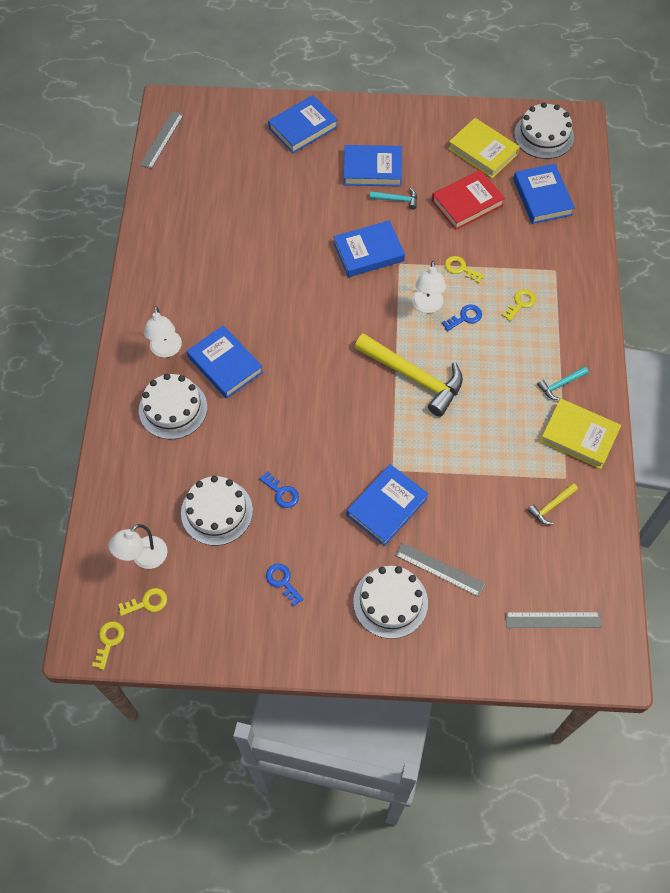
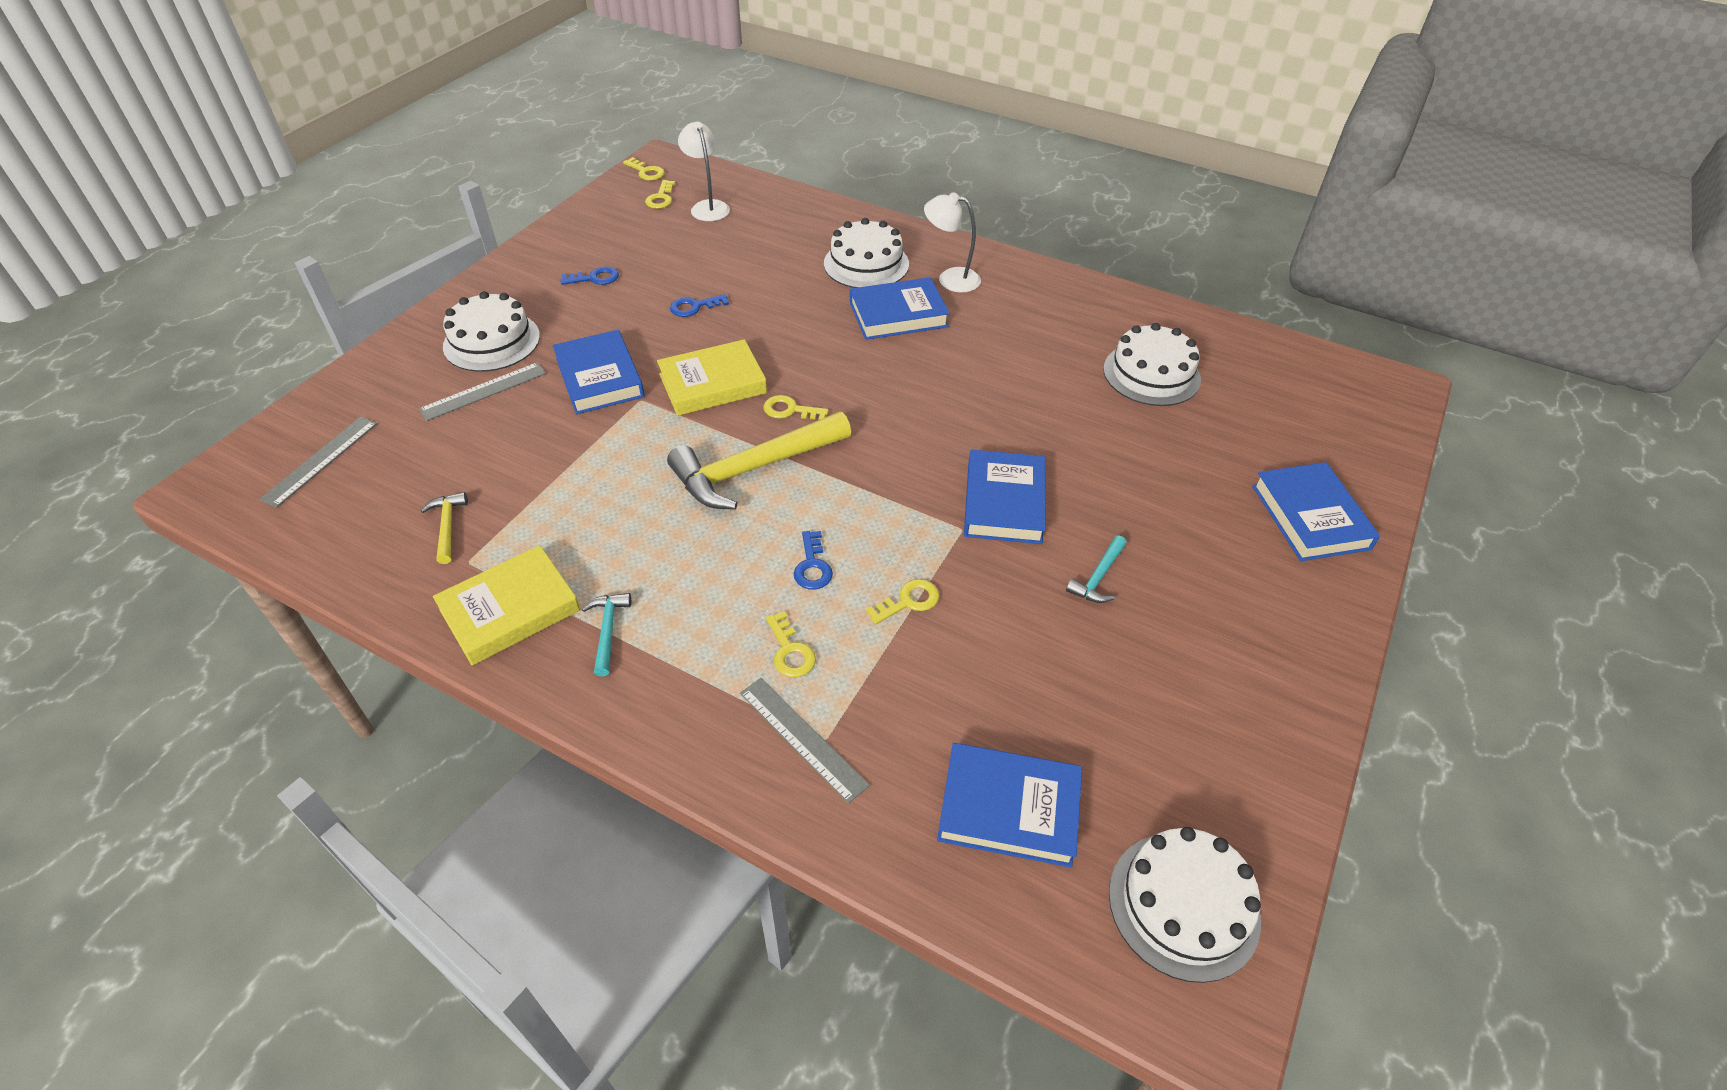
camera: 115 degrees right, 15 degrees down
grey ruler [140,111,184,169] -> grey ruler moved to [740,678,870,804]
white cake [181,476,253,546] -> white cake moved to [1103,323,1201,406]
blue book [344,145,402,187] -> none
white lamp [412,261,446,313] -> none
red book [432,170,505,230] -> none
yellow book [448,118,520,178] -> yellow book moved to [657,339,767,416]
none -> yellow key [763,395,829,420]

